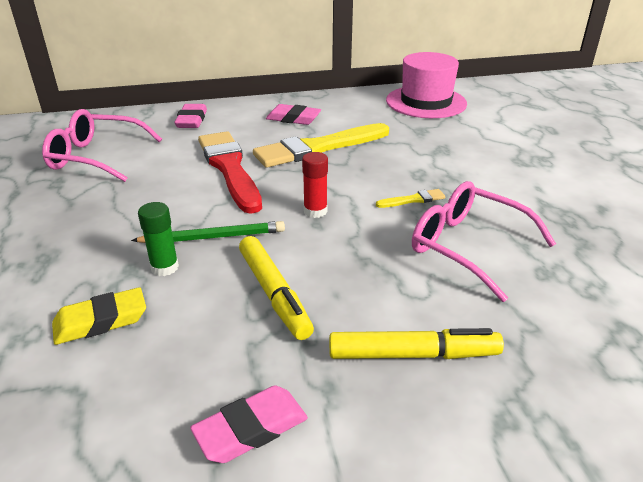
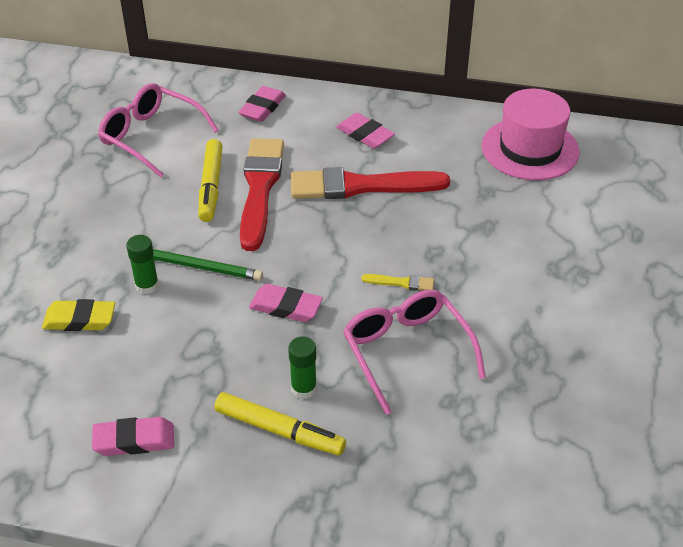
camera: 25 degrees right, 10 degrees up
yellow marker [239,236,314,340] -> yellow marker moved to [199,139,223,222]
yellow brush [253,123,389,168] -> red brush [291,167,450,199]
red glue stick [302,152,328,218] -> none
none -> pink eraser [249,284,323,322]
none -> green glue stick [288,337,317,399]

